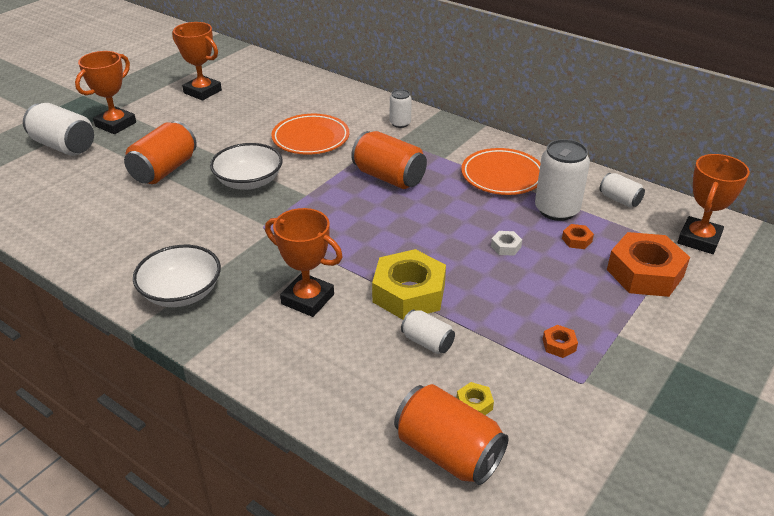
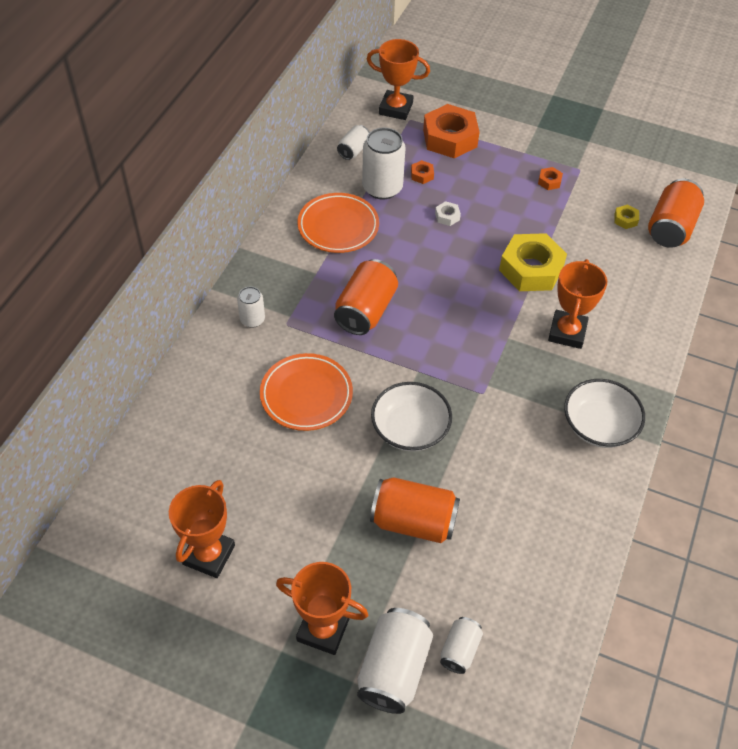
camera: 105 degrees left, 15 degrees up
white can [401,310,455,354] -> white can moved to [440,617,483,674]

